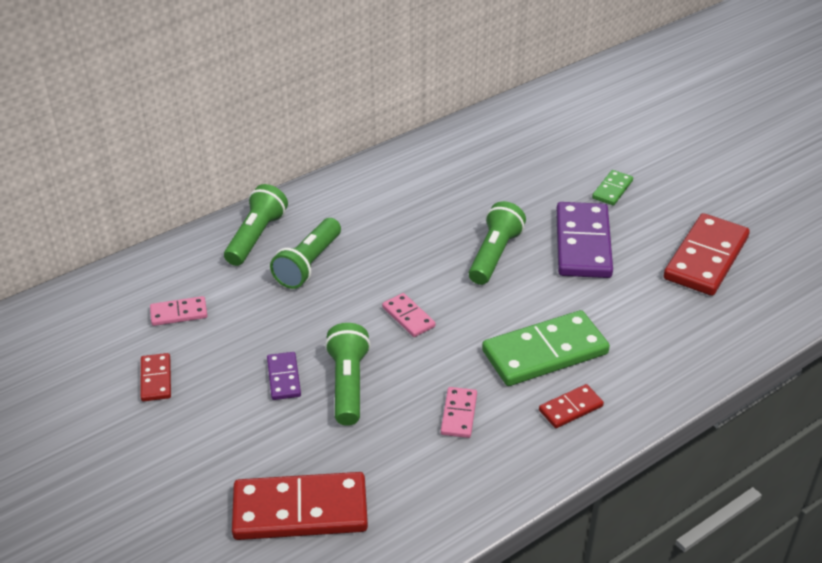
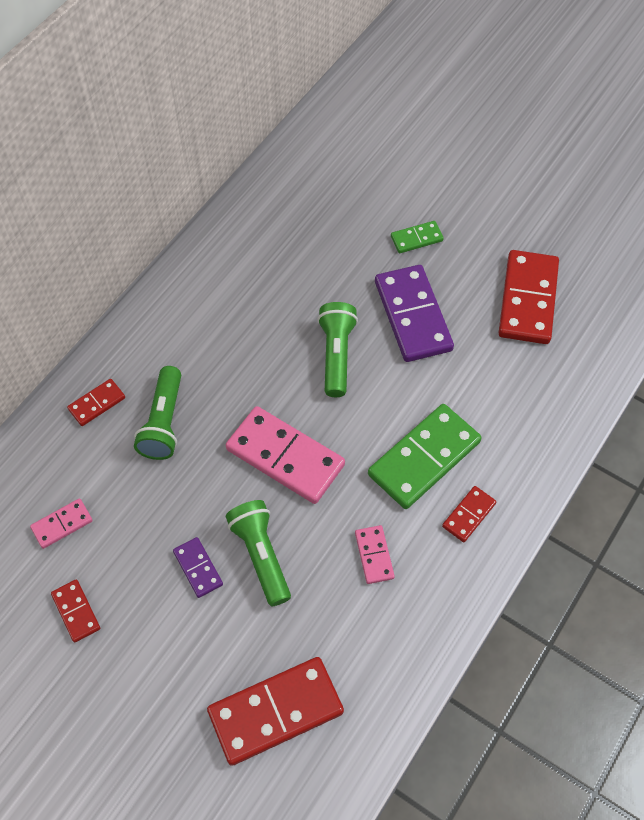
camera: 20 degrees left, 20 degrees up
green flashlight [224,184,288,266] -> red domino [67,379,125,426]
pink domino [382,293,436,337] -> pink domino [226,406,345,504], size x2.03
green domino [592,170,633,205] -> green domino turned 60 degrees clockwise [391,221,444,253]

